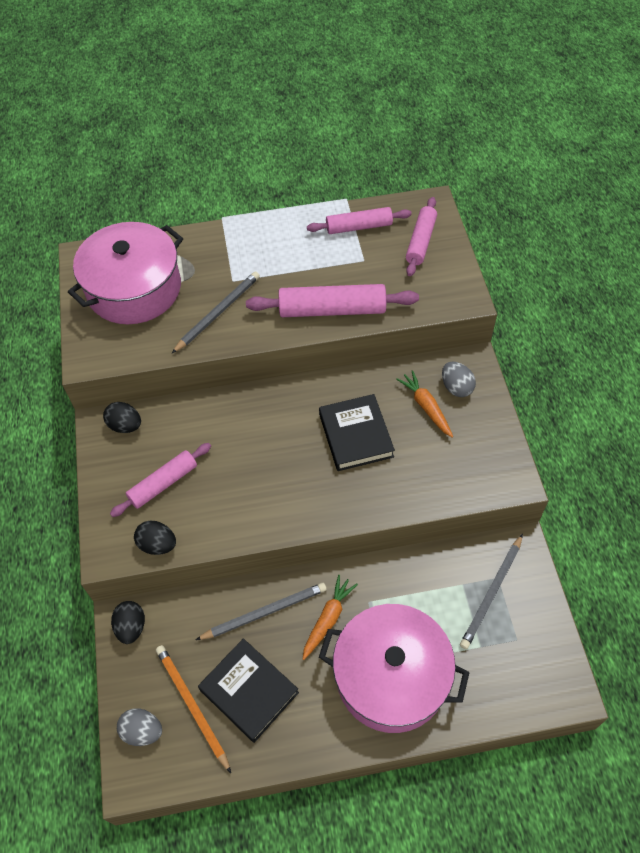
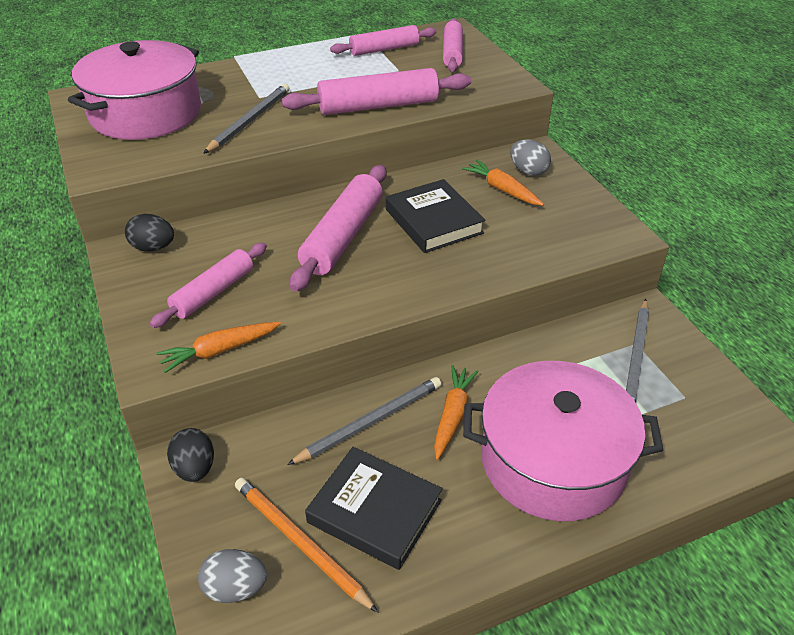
camera: 15 degrees left, 15 degrees down
black egg [134,521,176,555] -> orange carrot [156,322,281,373]
none -> pink rolling pin [290,165,386,292]

